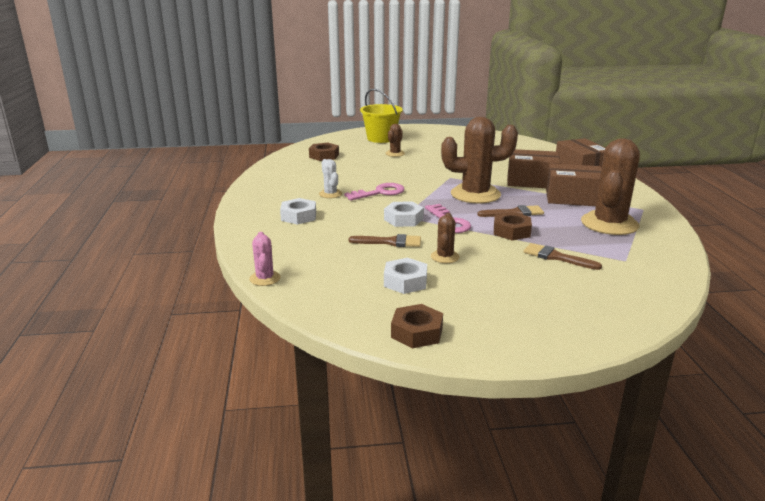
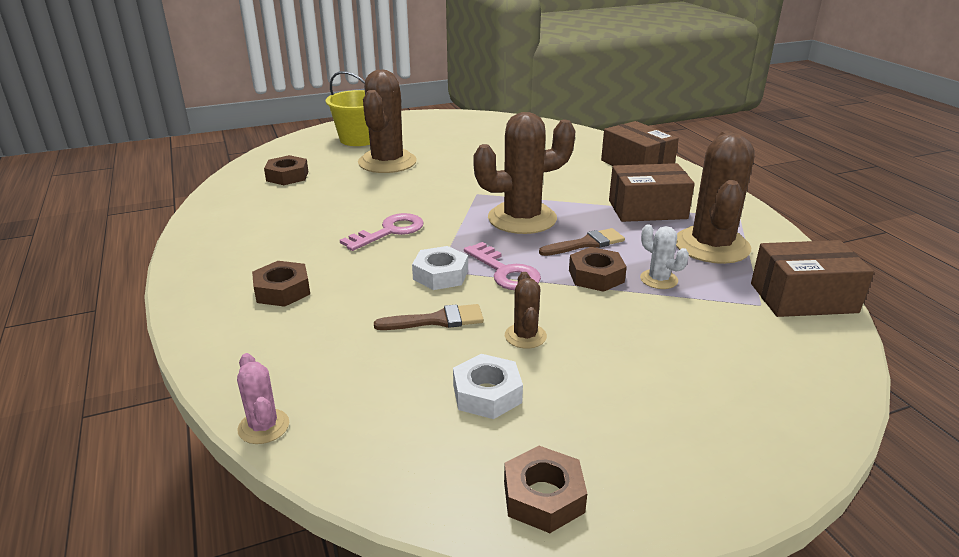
camera: 15 degrees left, 5 degrees up
white nut [280,198,316,225] -> brown nut [252,261,310,307]
white cactus [319,159,342,198] -> white cactus moved to [640,224,689,289]
brown cactus [385,124,405,157] -> brown cactus [358,69,417,173], size x2.15
brown box [507,149,560,188] -> brown box moved to [751,240,874,317]
brown brush [523,243,602,270] -> none

